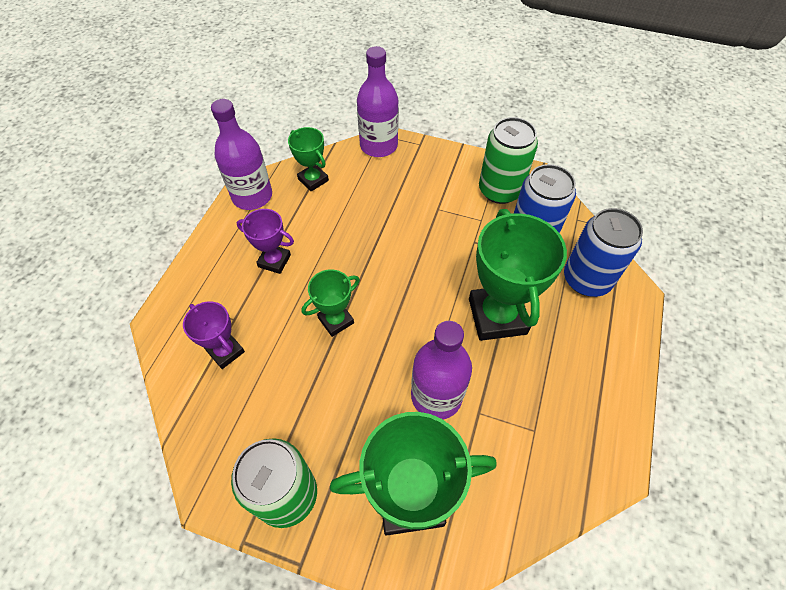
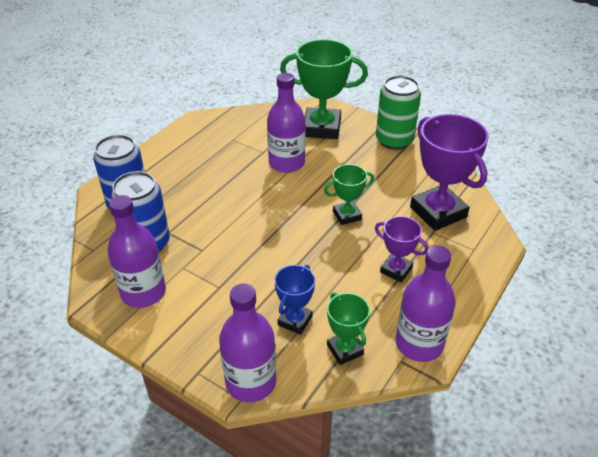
camera: 165 degrees left, 15 degrees down
purple trophy [183,301,245,369] -> purple trophy [410,114,489,231], size x1.85
green trophy [469,209,567,341] -> none
green can [479,117,538,204] -> purple bottle [107,195,166,308]
none -> blue trophy [274,265,315,335]

